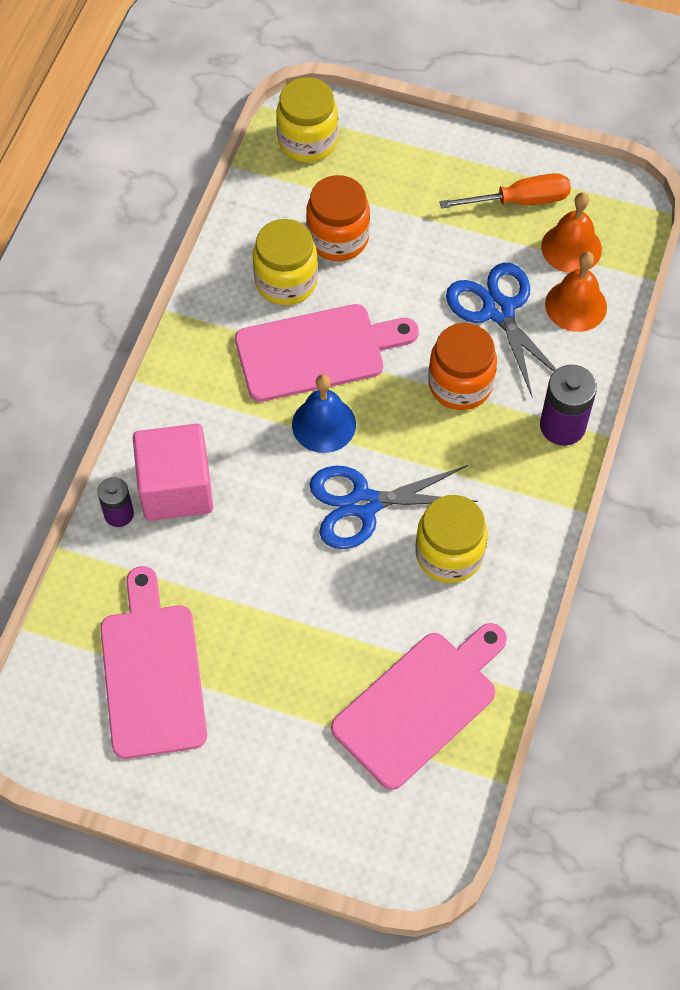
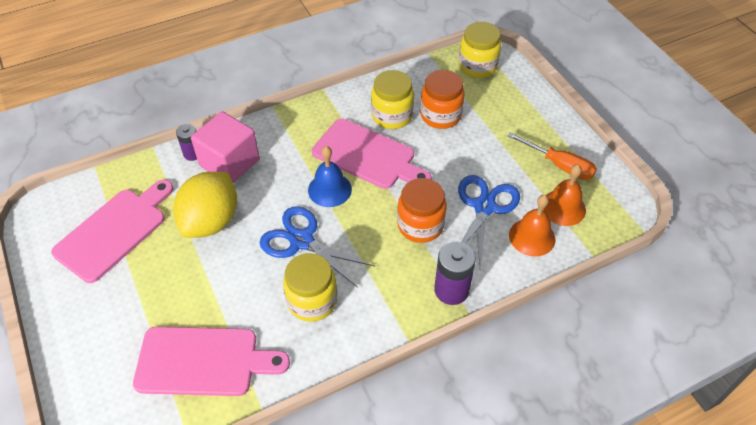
camera: 45 degrees right, 10 degrees down
none -> yellow lemon [173,172,237,238]

